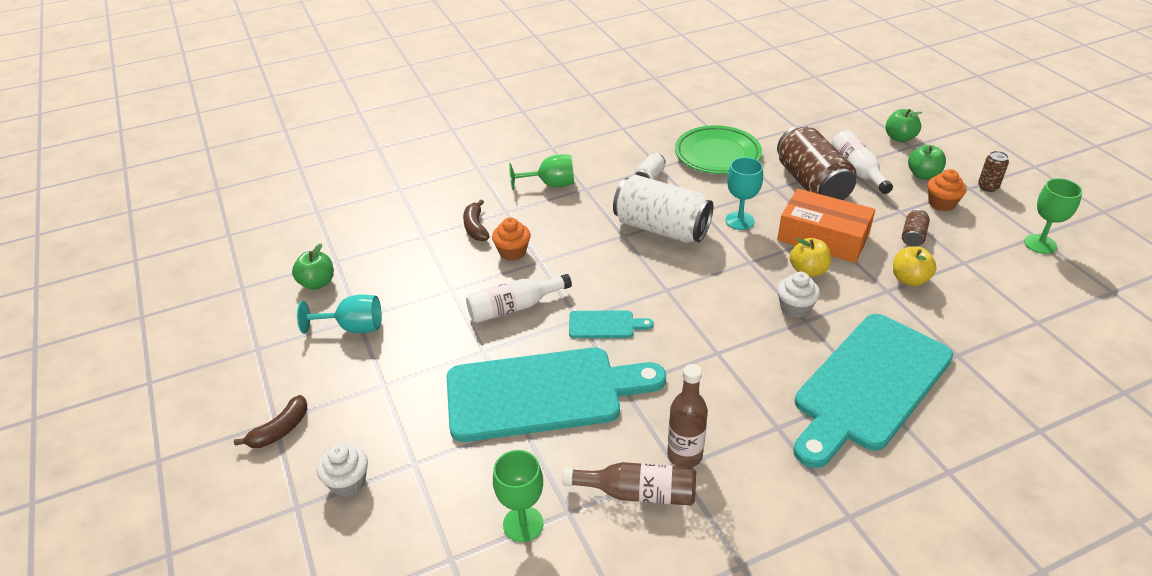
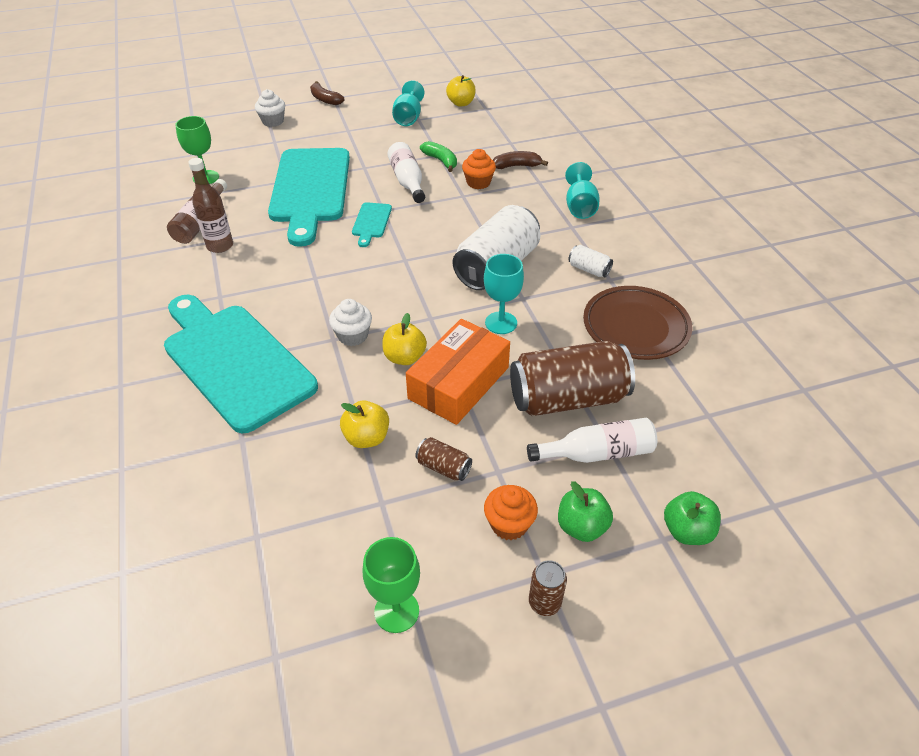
camera: 95 degrees right, 5 degrees up
green apple [292,244,334,290] -> yellow apple [446,75,476,107]
green goblet [509,155,574,190] -> turquoise goblet [565,162,600,219]
green plate [675,125,762,174] -> brown plate [583,286,692,360]
none -> green banana [420,141,457,172]

